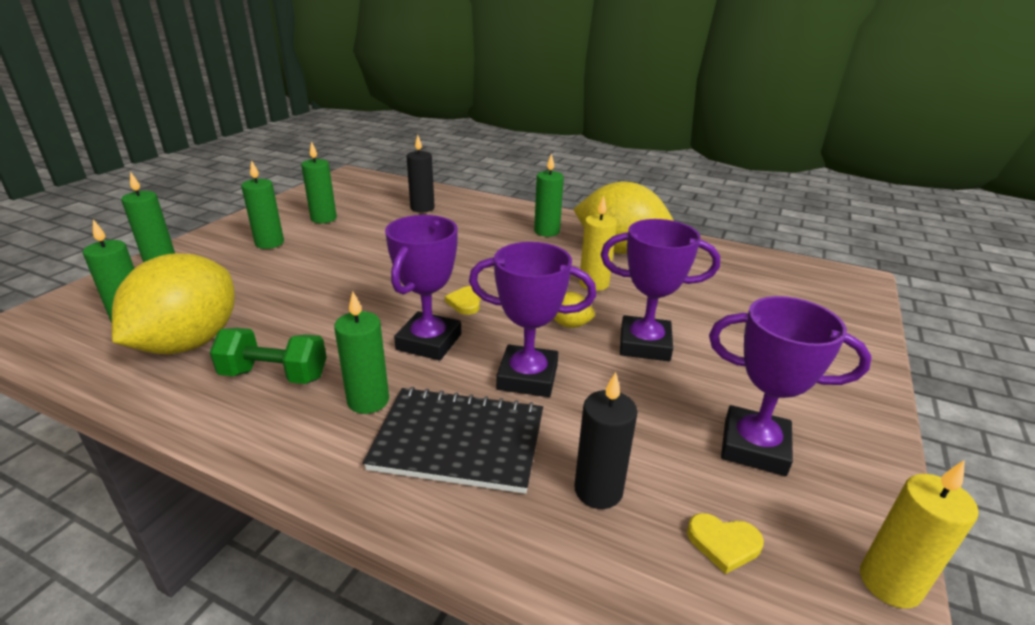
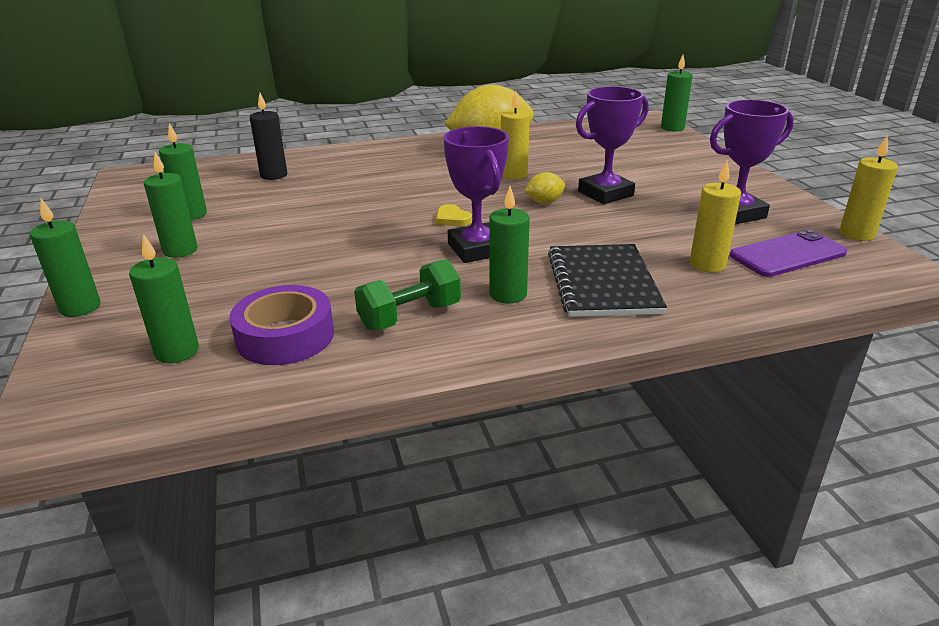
camera: 40 degrees left, 0 degrees up
yellow lemon [112,253,235,354] -> purple tape [230,285,334,365]
black notebook [363,387,543,494] -> black notebook turned 60 degrees counterclockwise [548,244,667,317]
purple trophy [469,242,596,397] -> none
green candle [534,153,564,237] -> green candle moved to [661,55,693,131]
black candle [574,372,638,509] -> yellow candle [690,161,741,273]
yellow heart [687,513,764,574] -> purple phone [730,229,847,277]

